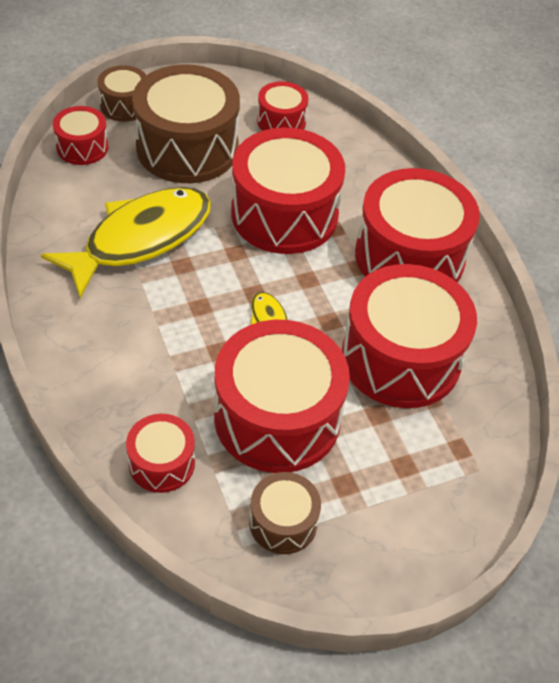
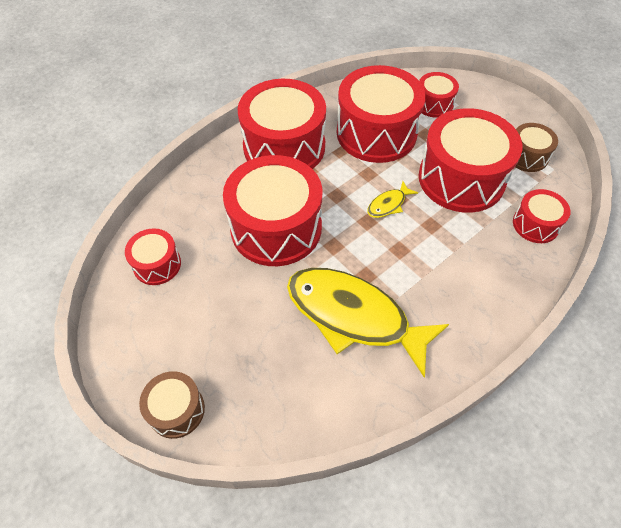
camera: 105 degrees left, 5 degrees up
red drum [53,106,109,165] -> red drum moved to [419,72,459,118]
brown drum [132,64,240,183] -> none

